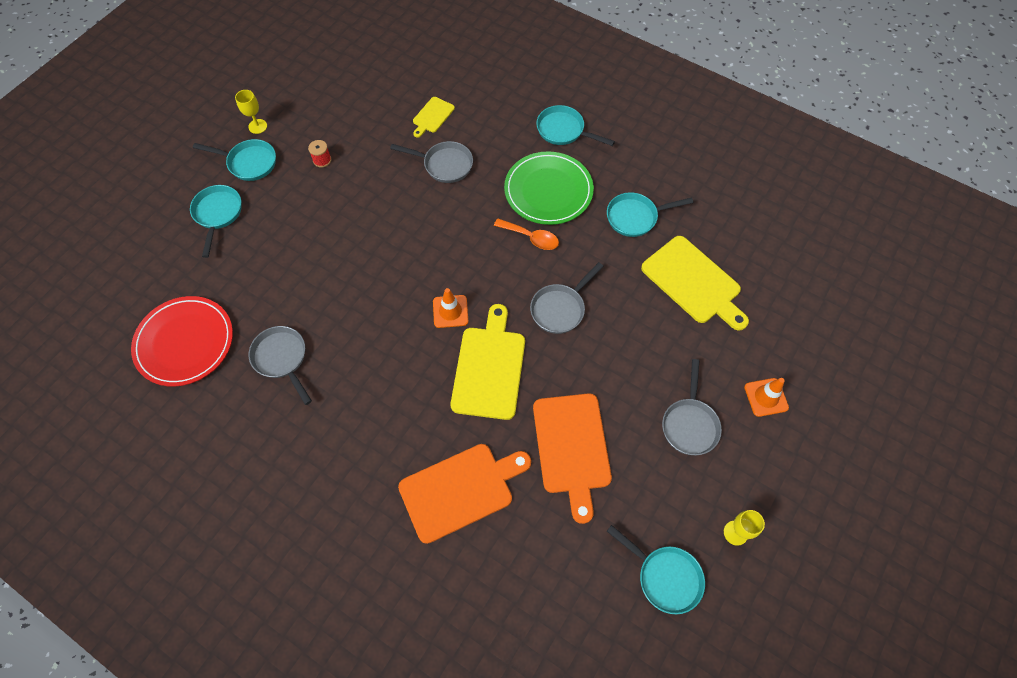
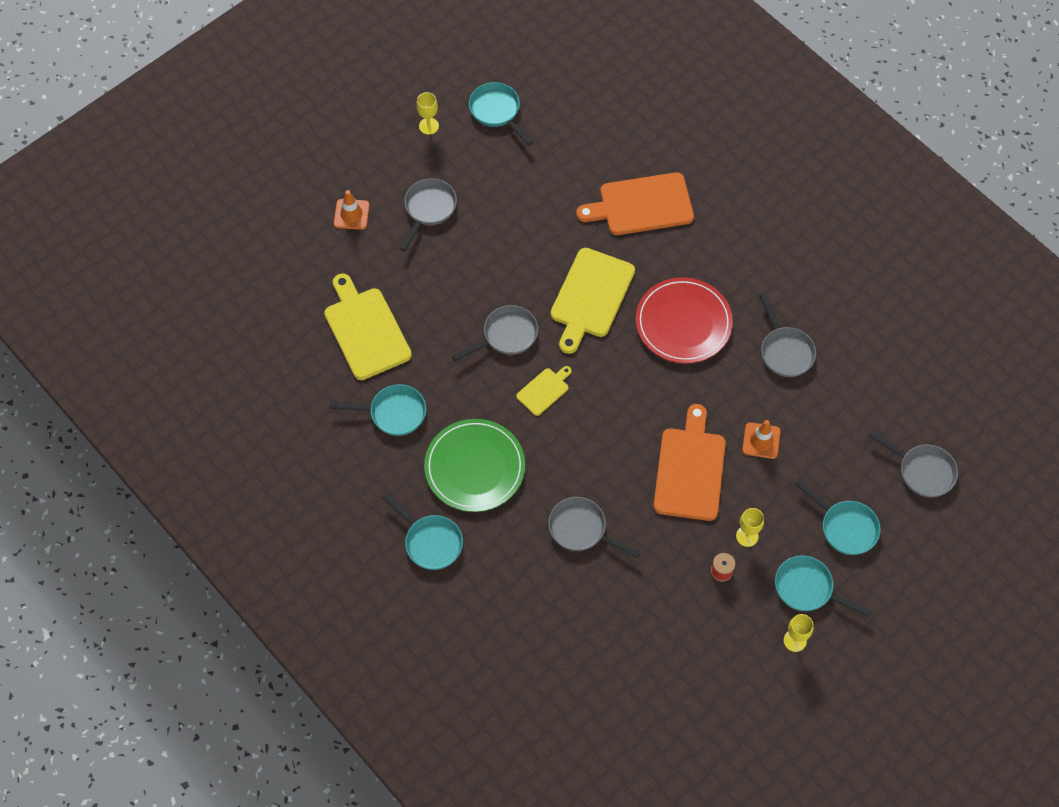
camera: 165 degrees left, 0 degrees up
red plate [131,296,233,387] -> red plate moved to [636,277,733,364]
turquoise pan [190,185,242,258] -> turquoise pan turned 60 degrees counterclockwise [795,480,881,555]
yellow cutting board [413,97,455,138] -> yellow cutting board moved to [516,366,572,416]
orange traffic cone [433,288,468,328] -> orange traffic cone moved to [742,420,781,459]
orange spoon [494,218,559,250] -> none
orange cutting board [533,393,612,524] -> orange cutting board moved to [653,404,726,521]
none -> yellow goblet [736,508,764,547]
none -> grey pan [868,431,958,497]

